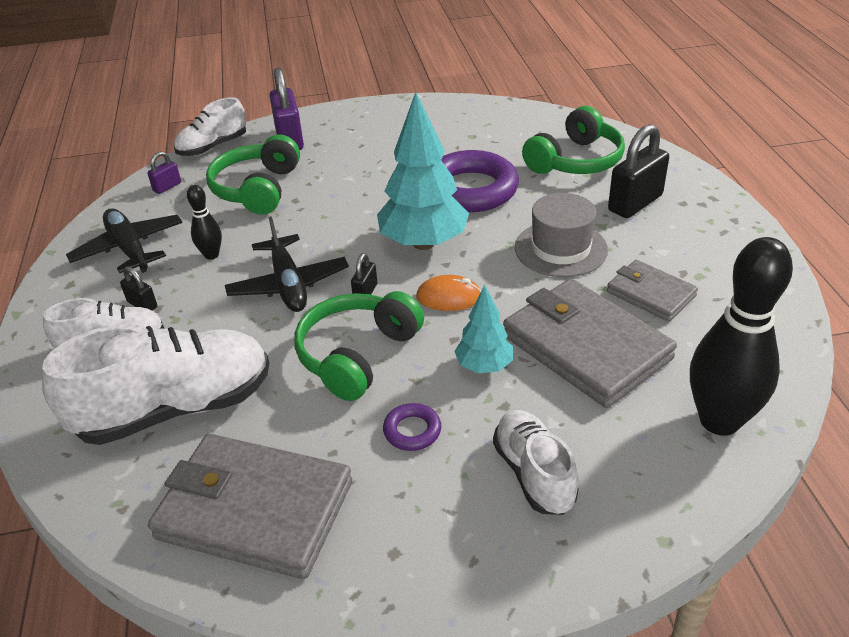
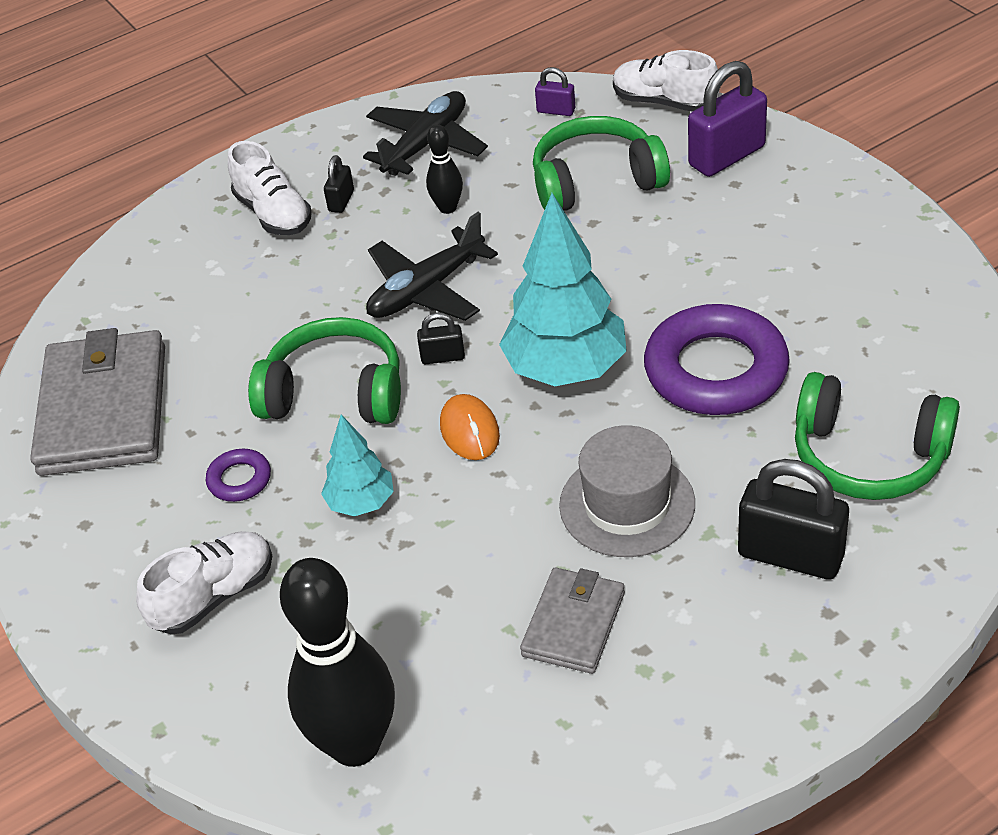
camera: 70 degrees right, 5 degrees up
white shoe [42,324,269,445] -> none
grey wallet [503,278,677,408] -> none

